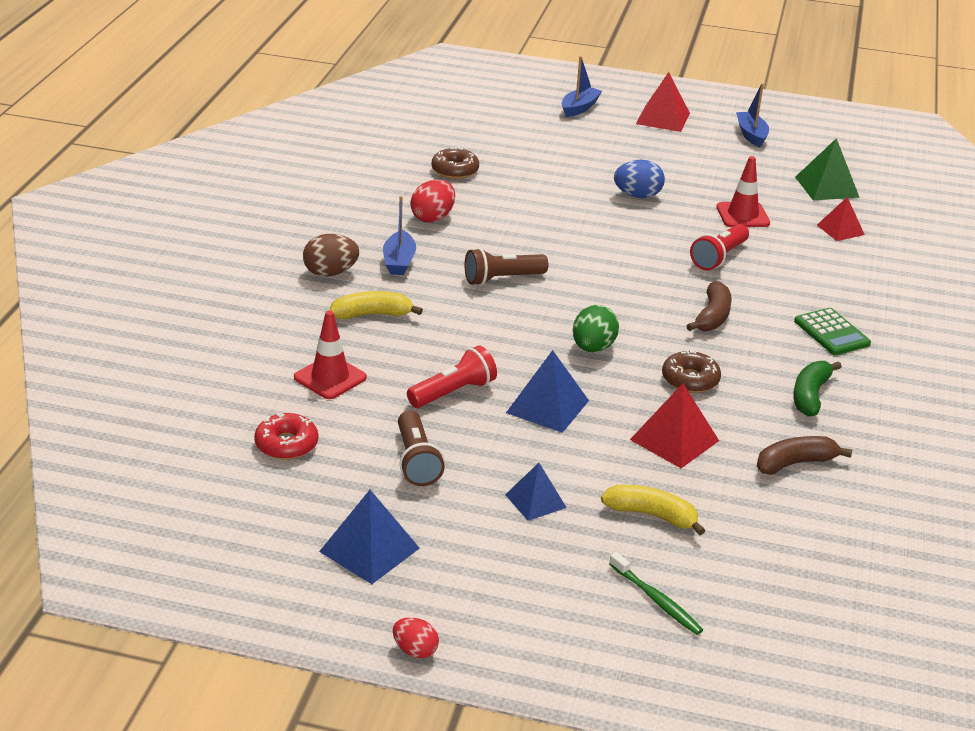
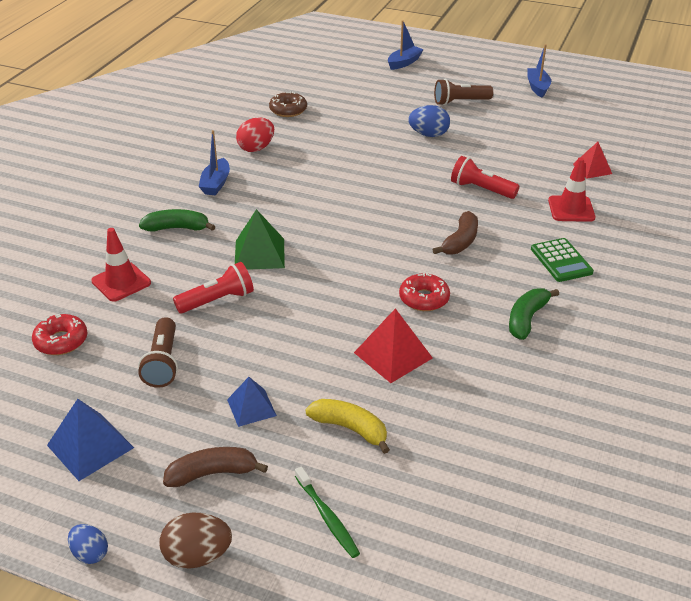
camera: 10 degrees right, 5 degrees up
brown egg [303,234,359,277] -> brown egg moved to [159,512,232,569]
yellow banana [330,291,423,319] -> green banana [139,209,215,232]
red egg [393,618,439,658] -> blue egg [68,524,108,564]
brown flashlight [465,248,548,286] -> brown flashlight moved to [434,79,493,105]
blue pyramid [506,350,589,433] -> none
green egg [573,305,619,353] -> none
red pyramid [636,72,690,132] -> none
brown donut [662,349,721,393] -> red donut [399,272,450,311]
red flashlight [690,224,749,270] -> red flashlight turned 75 degrees clockwise [451,156,519,199]
red traffic cone [716,156,770,227] -> red traffic cone moved to [548,157,595,222]
brown banana [757,436,852,475] -> brown banana moved to [163,447,268,487]
green pyramid [795,138,860,200] -> green pyramid moved to [235,209,285,270]

